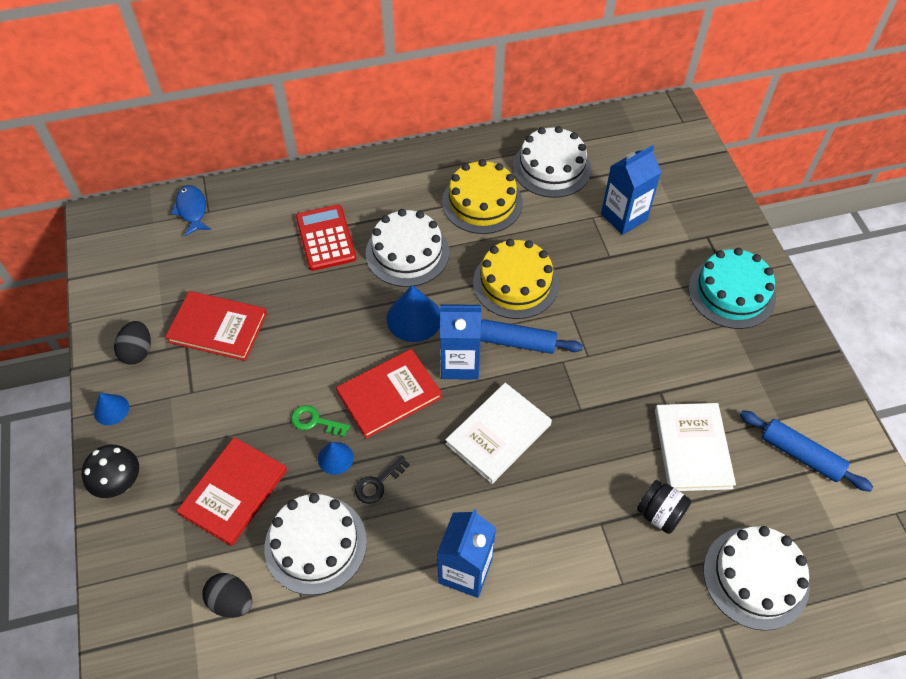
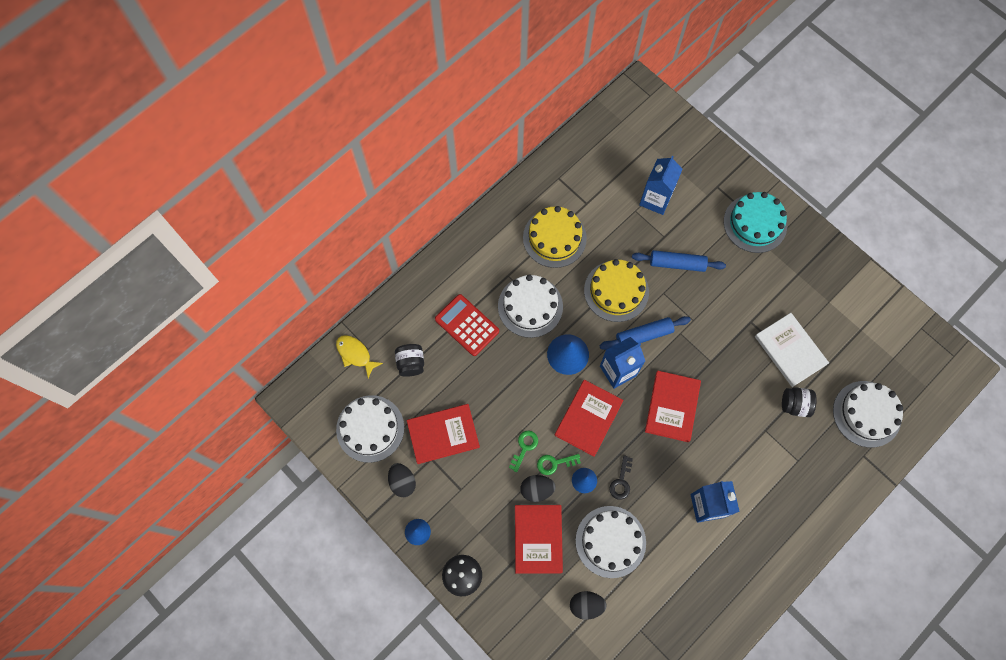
camera: 30 degrees left, 15 degrees up
blue fish [171,185,211,236] -> yellow fish [336,335,383,378]
white book [445,383,552,484] -> red book [645,371,701,442]
white cake [513,126,591,198] -> white cake moved to [336,395,404,463]
blue rolling pin [740,410,873,492] -> blue rolling pin moved to [632,250,726,272]
none -> black jar [395,344,424,377]
none -> green key [509,430,538,472]
none -> black egg [520,475,556,502]

